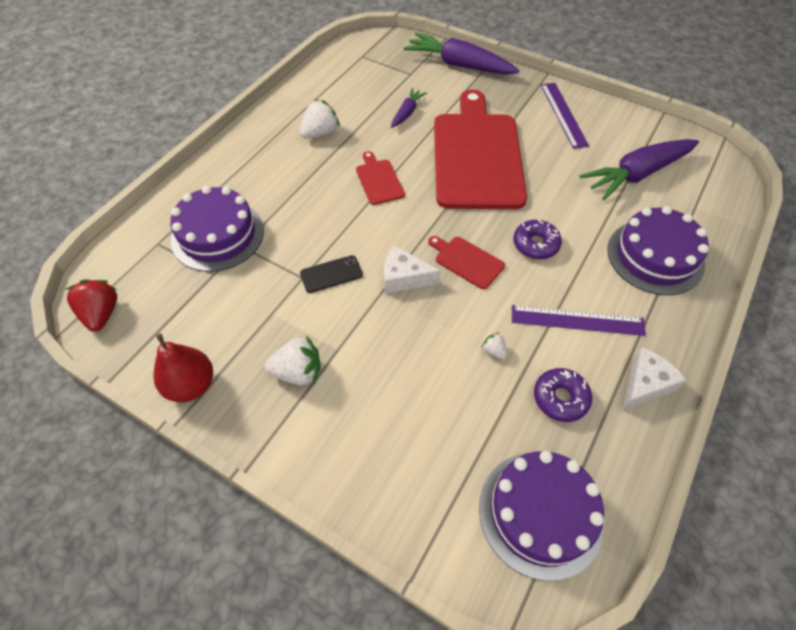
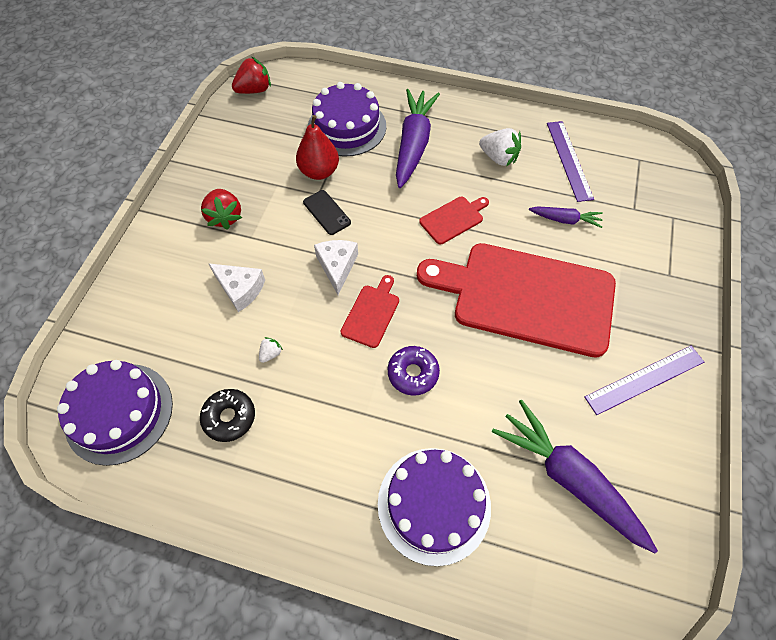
camera: 75 degrees right, 5 degrees up
red pear [153,334,213,402] -> red pear moved to [296,115,339,180]
white strawberry [265,336,321,385] -> red strawberry [201,189,242,230]
purple carrot [403,32,520,75] -> purple carrot moved to [396,89,440,188]
red cutting board [434,90,527,209] -> red cutting board turned 150 degrees counterclockwise [417,243,616,358]
purple ruler [512,305,646,336] -> purple ruler moved to [547,121,594,202]
purple donut [534,368,592,422] -> black donut [200,389,255,442]
white cheese [623,347,687,410] -> white cheese moved to [208,263,265,312]

